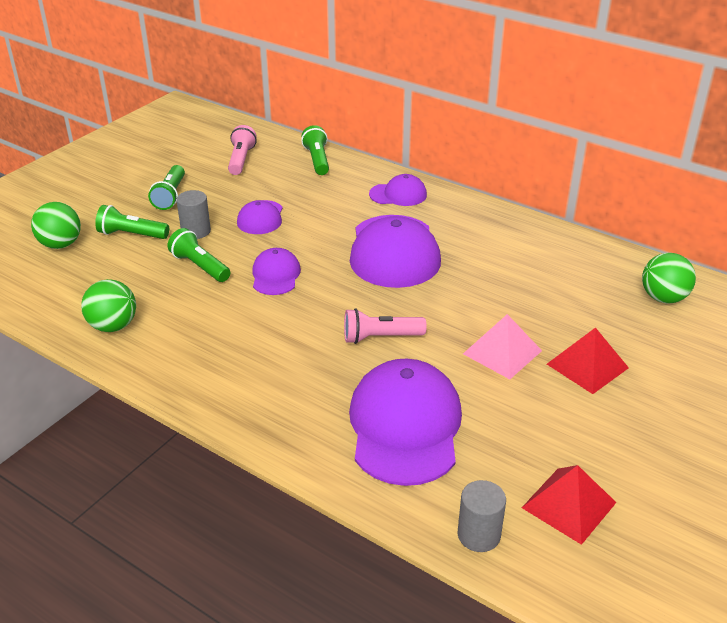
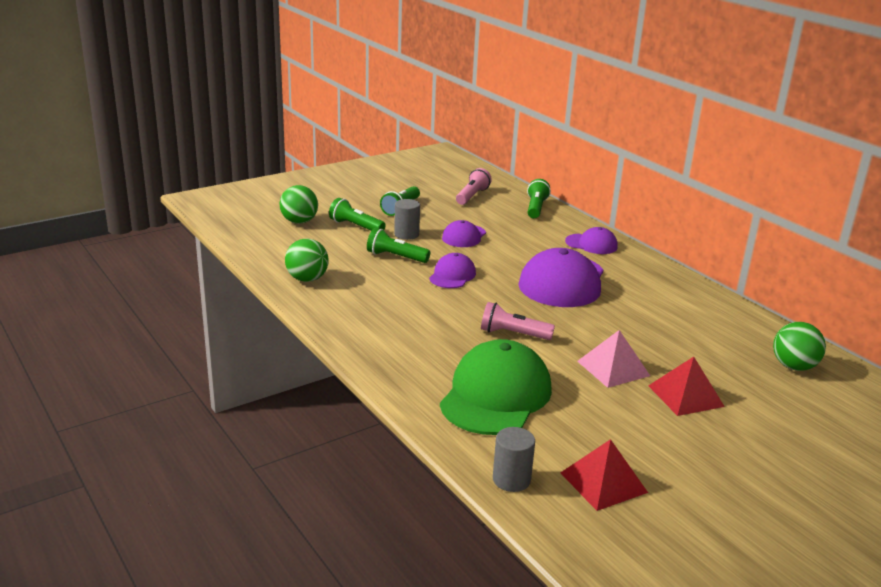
camera: 20 degrees right, 10 degrees down
green flashlight [168,228,231,282] -> green flashlight turned 45 degrees counterclockwise [367,228,430,263]
purple cap [349,359,462,486] -> green cap [440,339,552,435]

